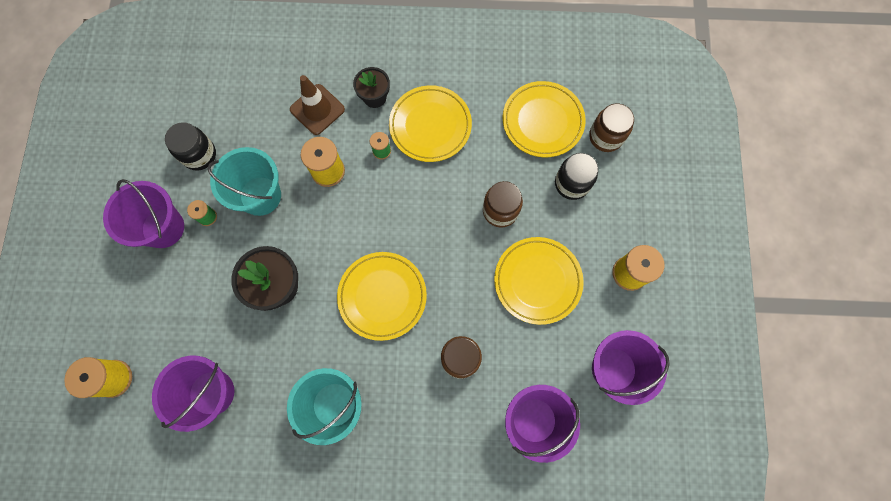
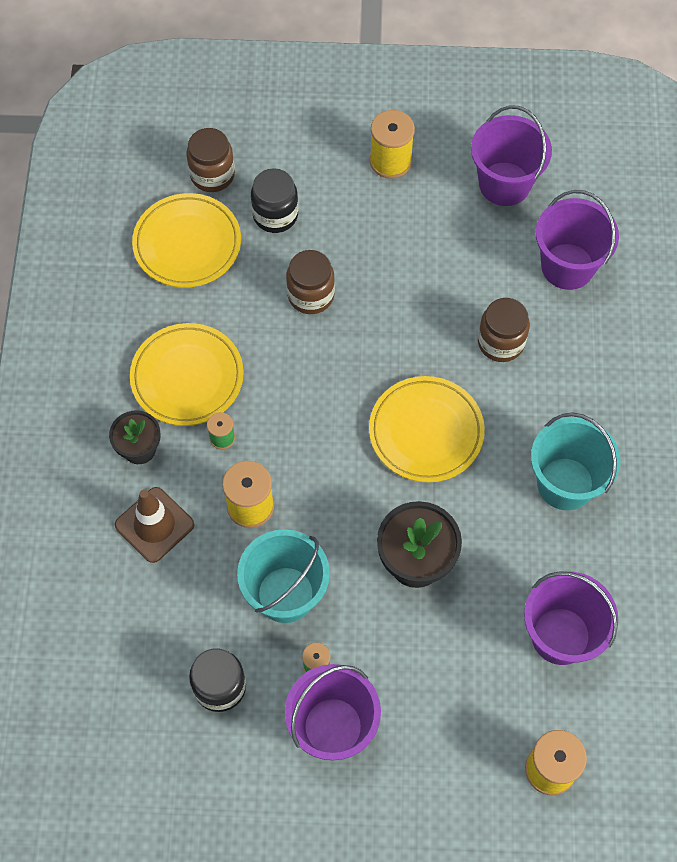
camera: 90 degrees left, 10 degrees down
yellow plate [494,237,584,325] -> none

